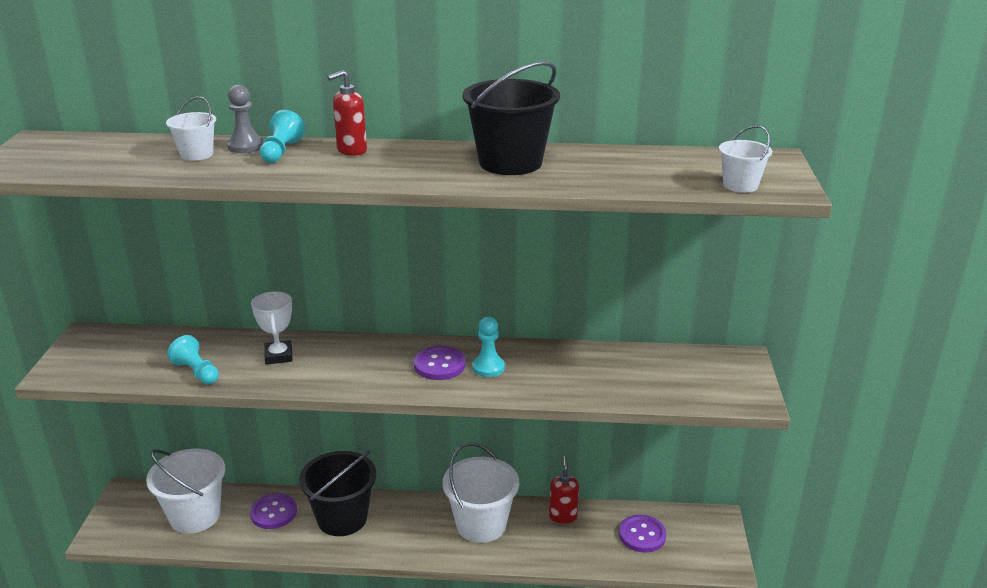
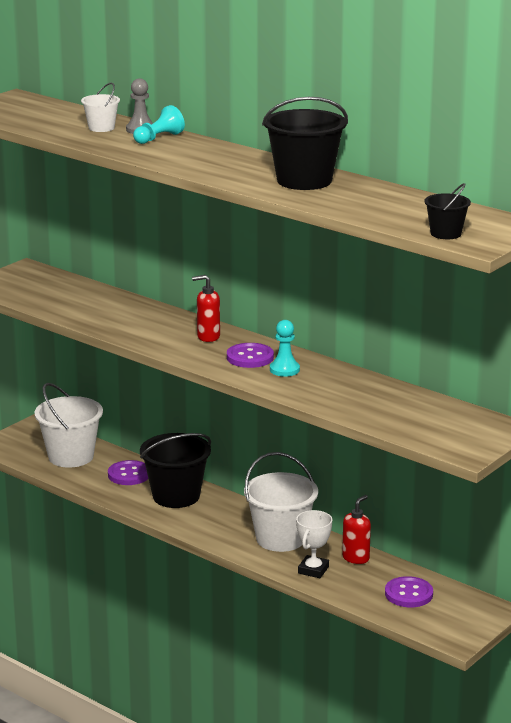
camera: 35 degrees right, 5 degrees down
turquoise pawn [167,335,219,384] -> none
white trophy [251,291,293,365] -> white trophy moved to [296,510,332,578]
red soap dispenser [327,70,367,156] -> red soap dispenser moved to [192,275,220,342]
white bucket [719,125,772,193] -> black bucket [424,183,471,239]

